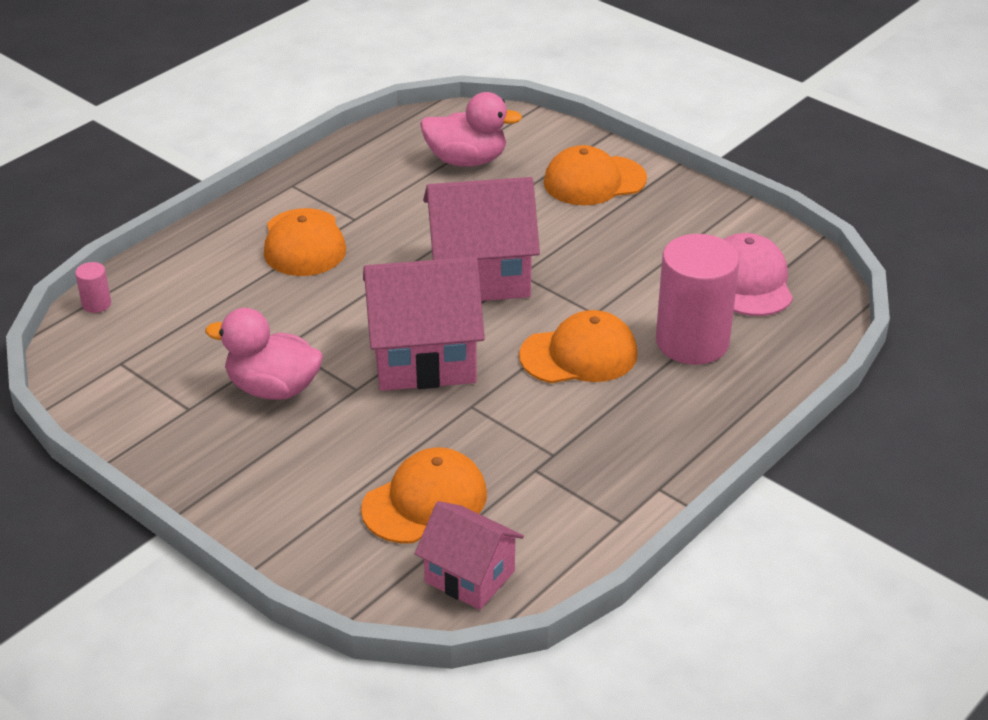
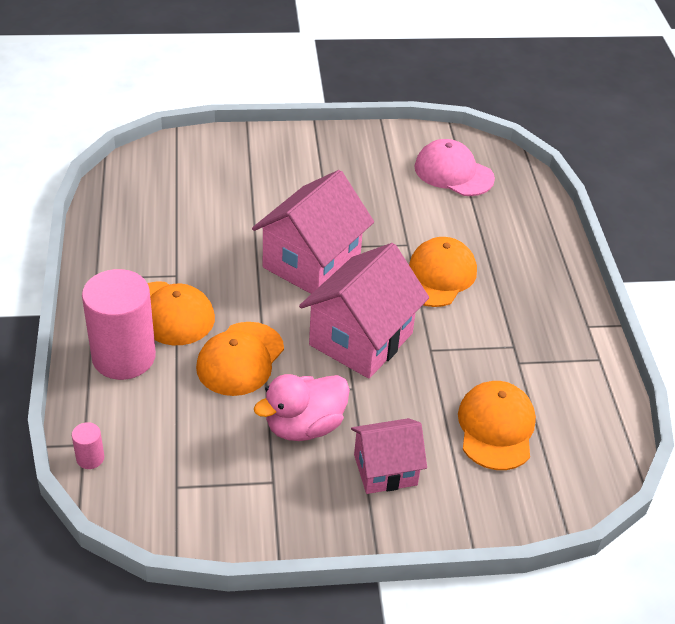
camera: 50 degrees left, 5 degrees up
pink house [415,501,524,610] -> pink house moved to [351,418,427,494]
pink duck [420,92,522,167] -> none
orange cap [544,145,647,205] -> orange cap moved to [196,322,284,396]
pink cylinder [656,234,739,365] -> pink cylinder moved to [82,269,156,380]

